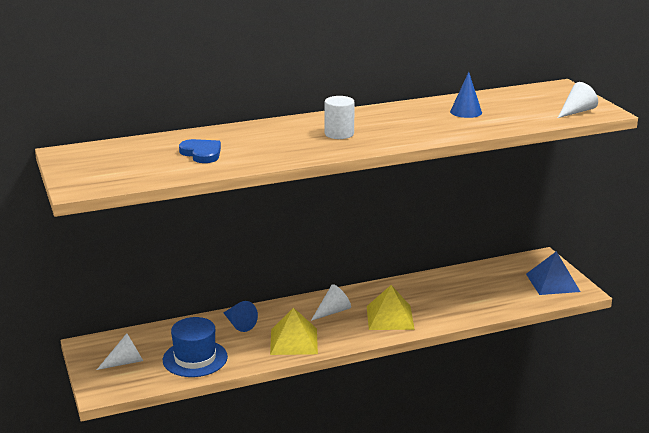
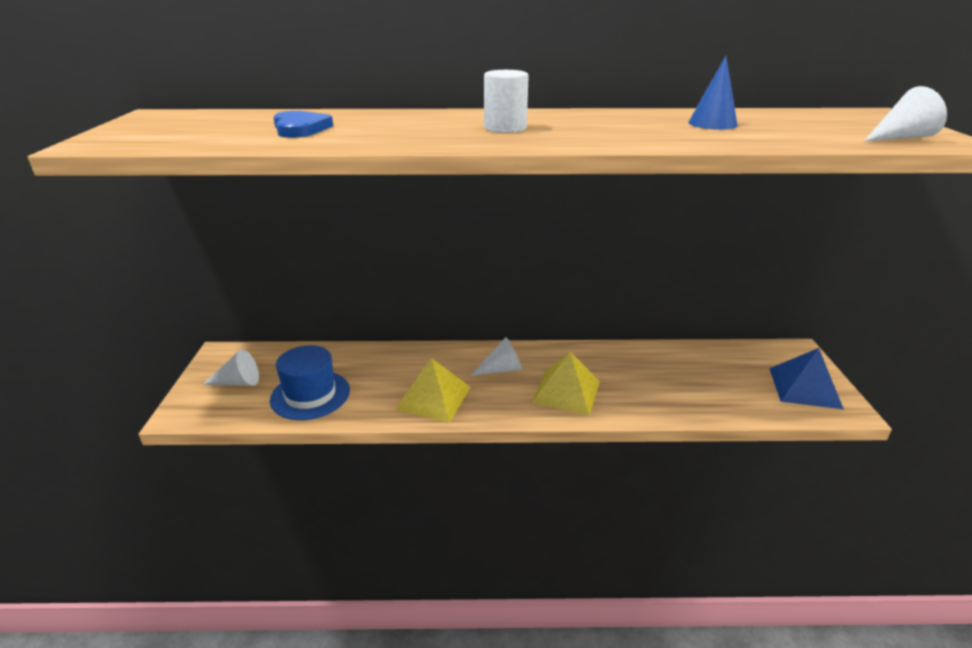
camera: 20 degrees right, 5 degrees up
blue cone [224,301,258,332] -> none

